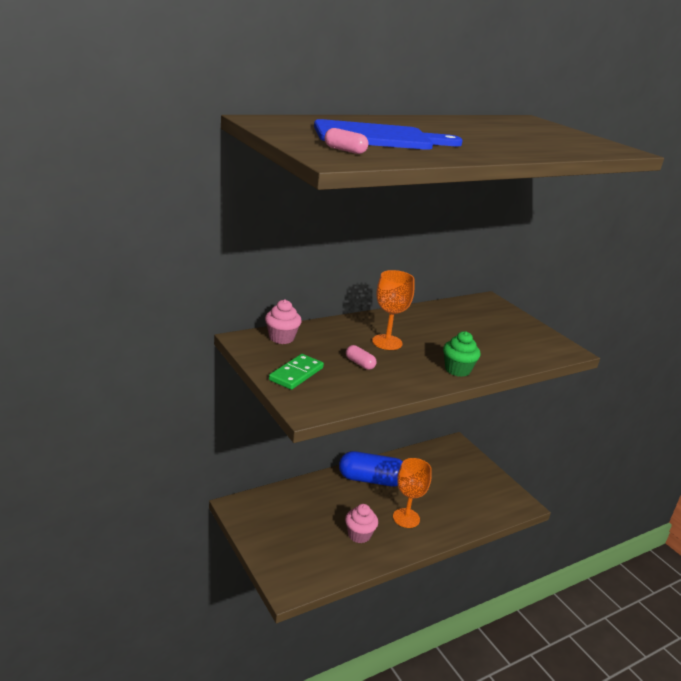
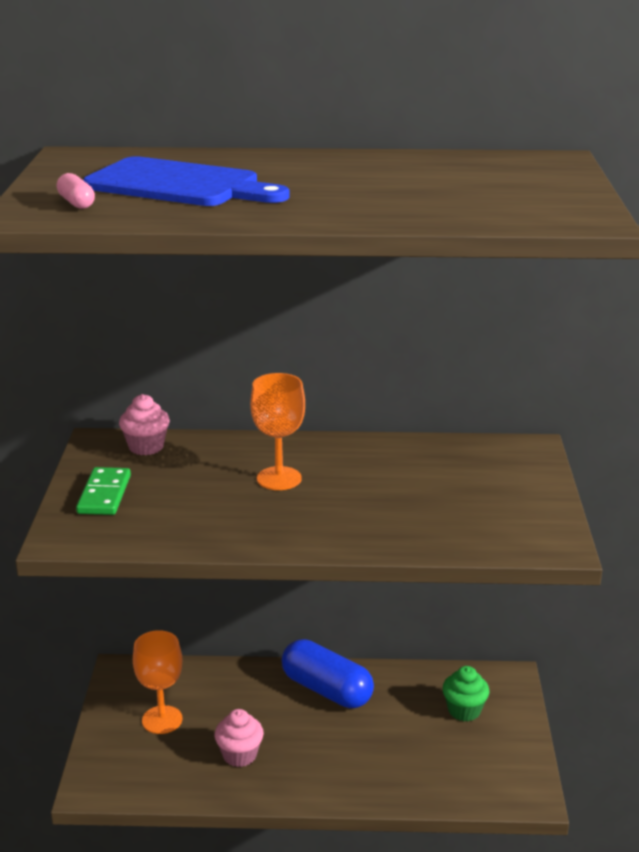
camera: 35 degrees right, 0 degrees up
green domino [269,354,324,390] -> green domino turned 60 degrees counterclockwise [76,467,131,515]
pink capsule [346,345,376,370] -> none
orange goblet [393,458,432,528] -> orange goblet moved to [133,630,183,734]
green cupcake [443,331,481,377] -> green cupcake moved to [442,666,490,721]

